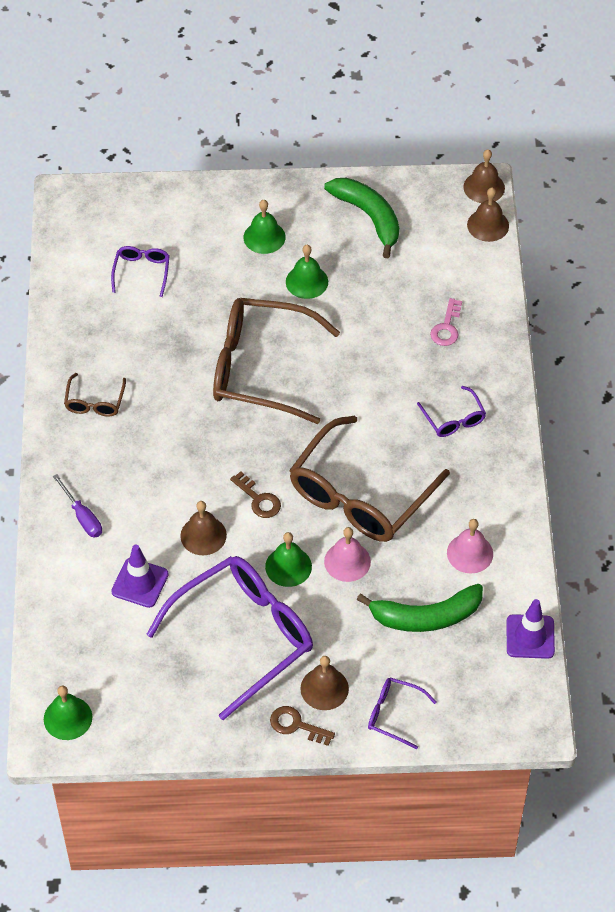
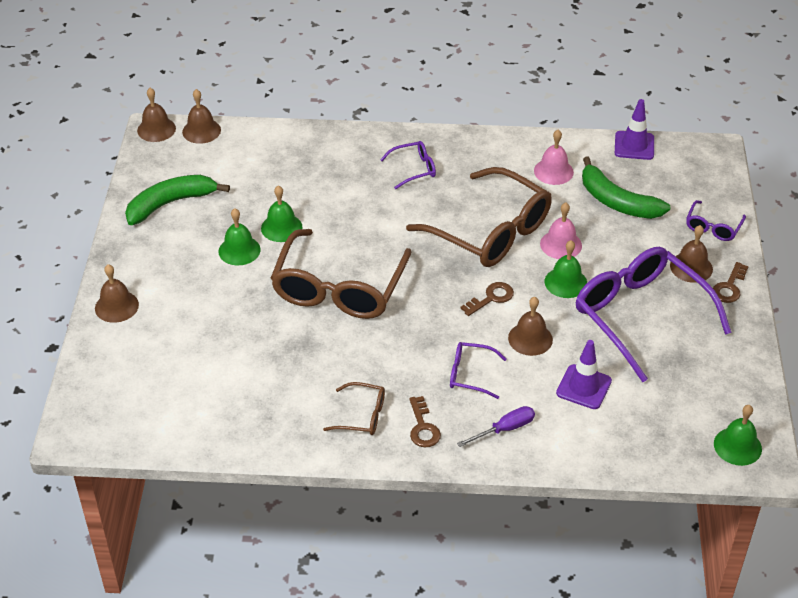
camera: 85 degrees left, 10 degrees down
purple glasses [111,246,170,297] -> purple glasses moved to [450,342,507,399]
green bell [244,200,286,254] -> green bell moved to [261,185,303,242]
green banana [357,584,483,632] -> green banana turned 135 degrees clockwise [582,156,670,219]
pink key [430,298,462,346] -> none
none -> brown bell [95,264,139,323]
none -> brown key [409,396,441,447]

